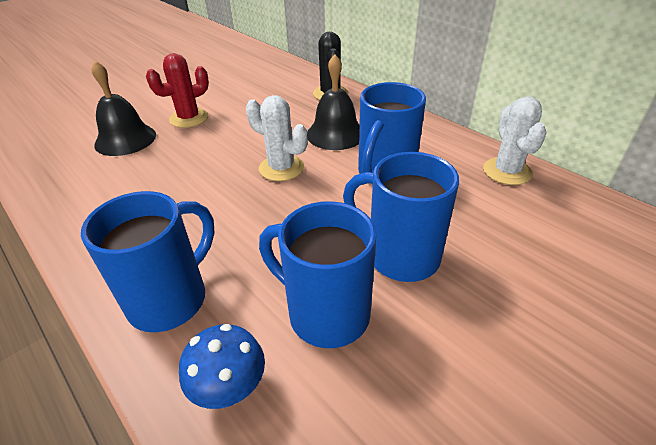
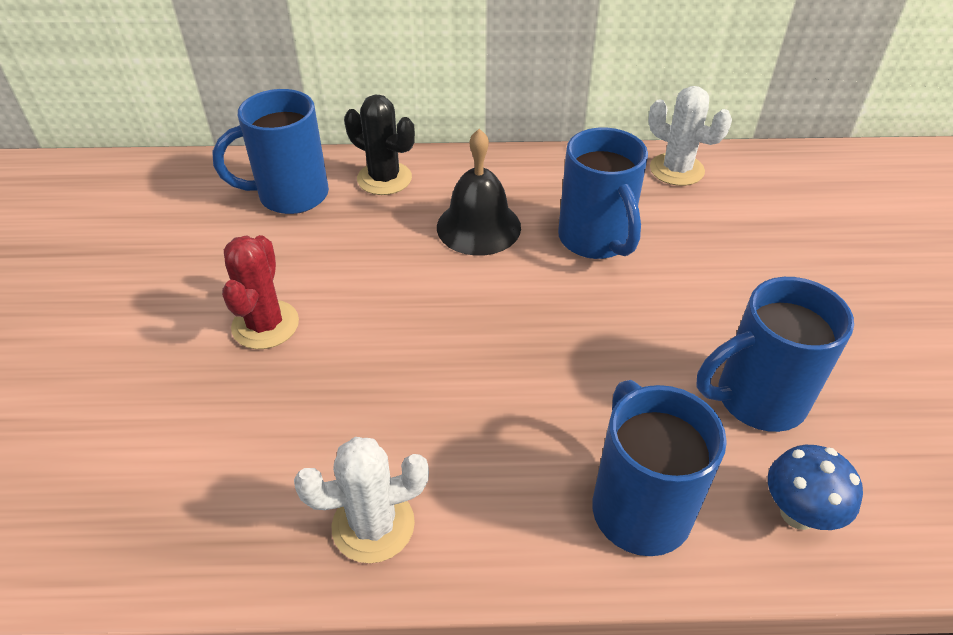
camera: 50 degrees left, 5 degrees up
black bell [92,61,156,156] -> none
white cactus [246,95,308,181] -> white cactus moved to [294,437,429,563]
blue mug [343,152,459,282] -> blue mug moved to [212,89,329,214]

